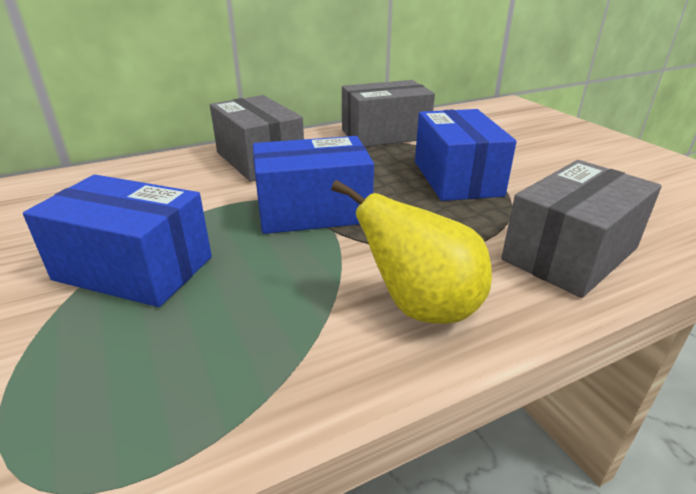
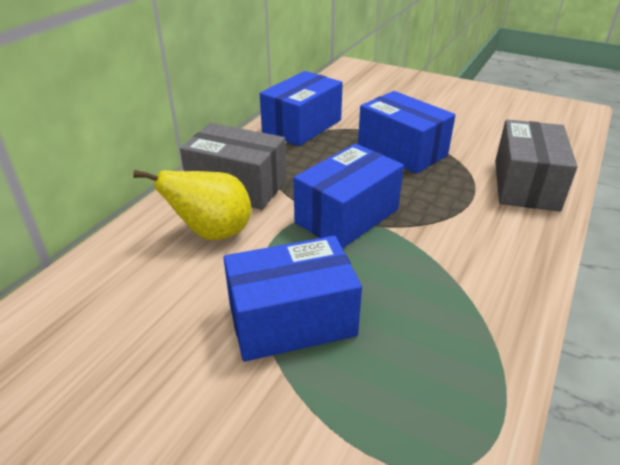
camera: 35 degrees left, 5 degrees up
yellow pear [331,180,492,324] -> yellow pear moved to [133,170,251,240]
grey box [342,80,435,147] -> blue box [260,71,343,146]

